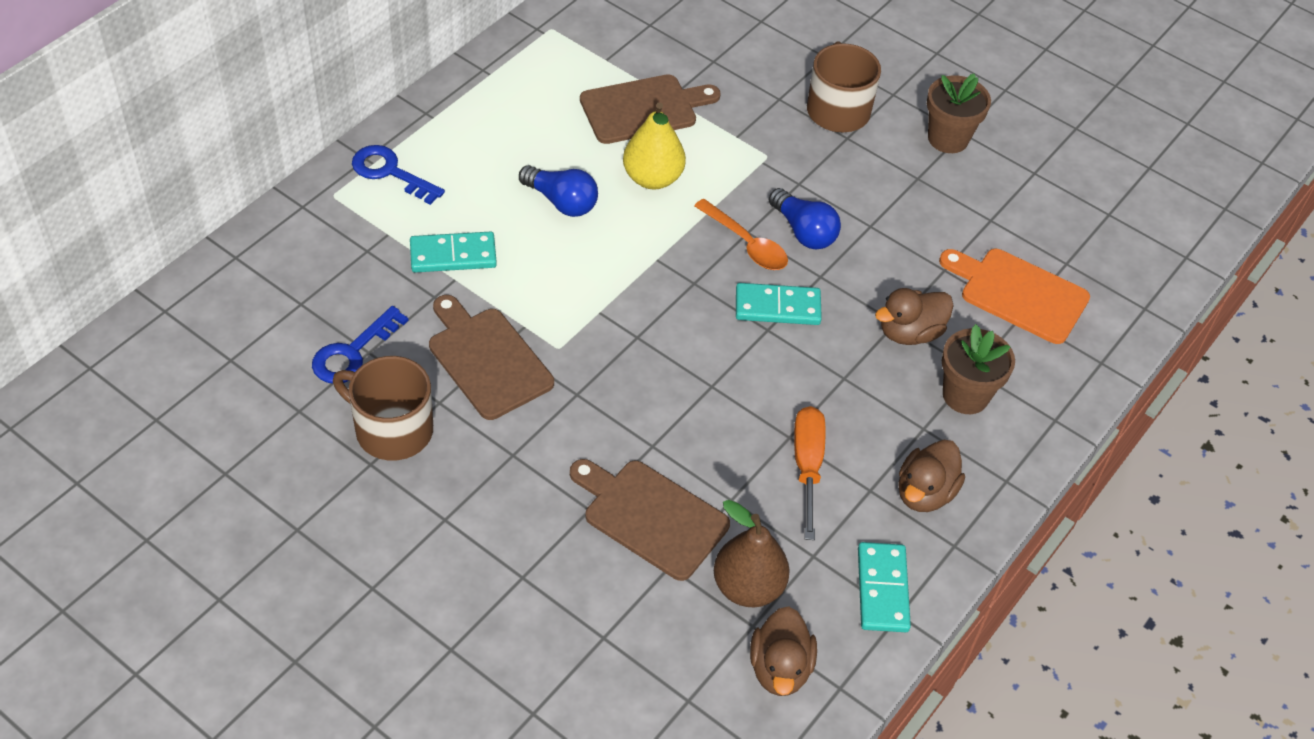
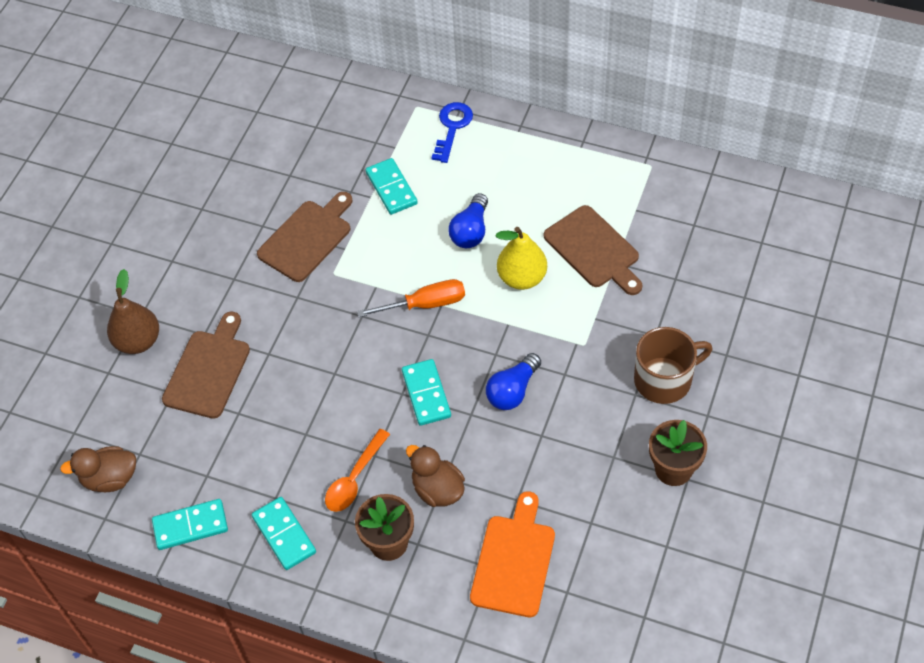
camera: 80 degrees right, 5 degrees up
blue key [312,306,409,384] -> none
brown mug [333,356,433,461] -> none
orange spoon [694,199,788,270] -> orange spoon moved to [325,429,390,512]
brown pear [714,500,790,607] -> brown pear moved to [107,269,159,354]
orange screwdriver [794,406,825,540] -> orange screwdriver moved to [357,279,465,317]
brown duck [898,440,965,512] -> turquoise domino [252,497,316,570]

